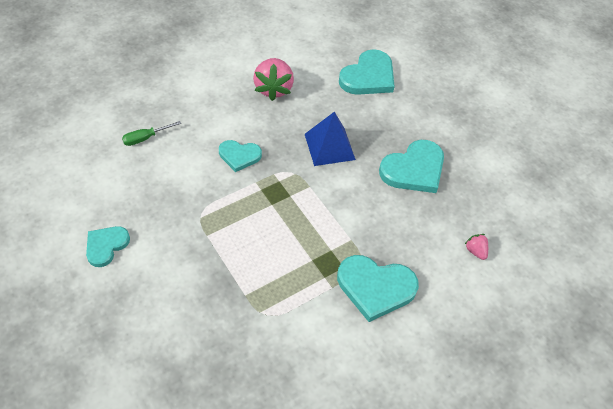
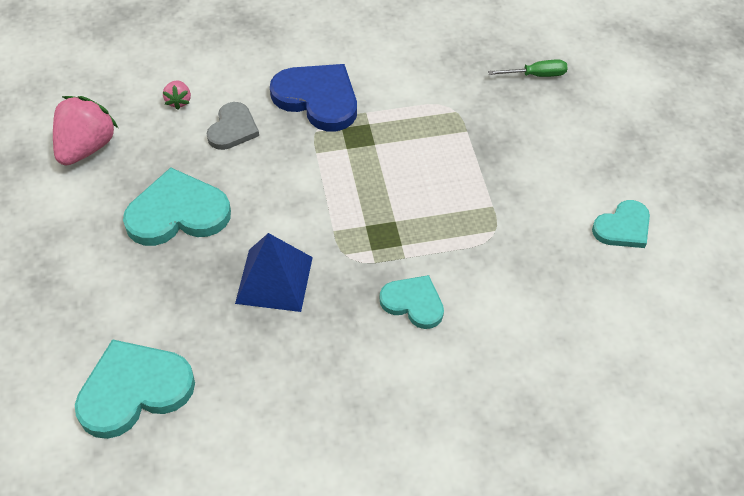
camera: 155 degrees left, 0 degrees up
green screwdriver [122,121,181,146] -> green screwdriver moved to [488,59,568,77]
pink strawberry [253,58,294,101] -> pink strawberry moved to [53,96,118,166]
turquoise heart [337,255,419,322] -> blue heart [270,64,357,131]
none -> grey heart [207,102,259,150]

